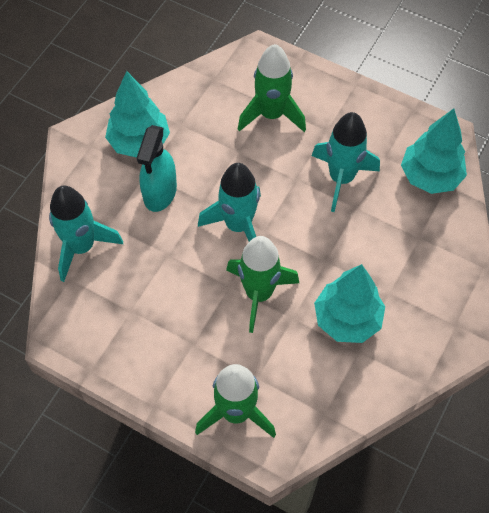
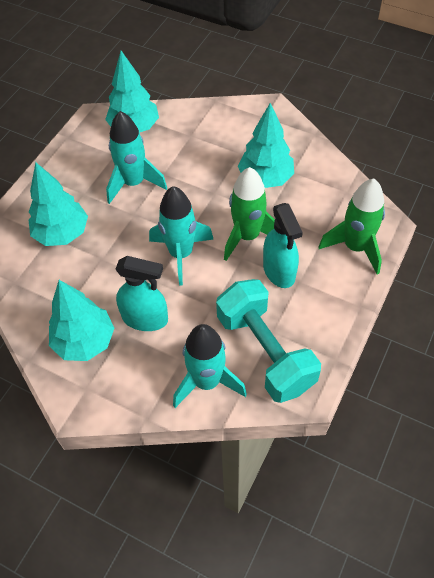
camera: 90 degrees left, 5 degrees down
green rocket [238,44,306,132] -> turquoise tree [28,162,88,246]
none -> turquoise dumbbell [216,279,321,403]
none -> turquoise spray bottle [263,203,303,288]

